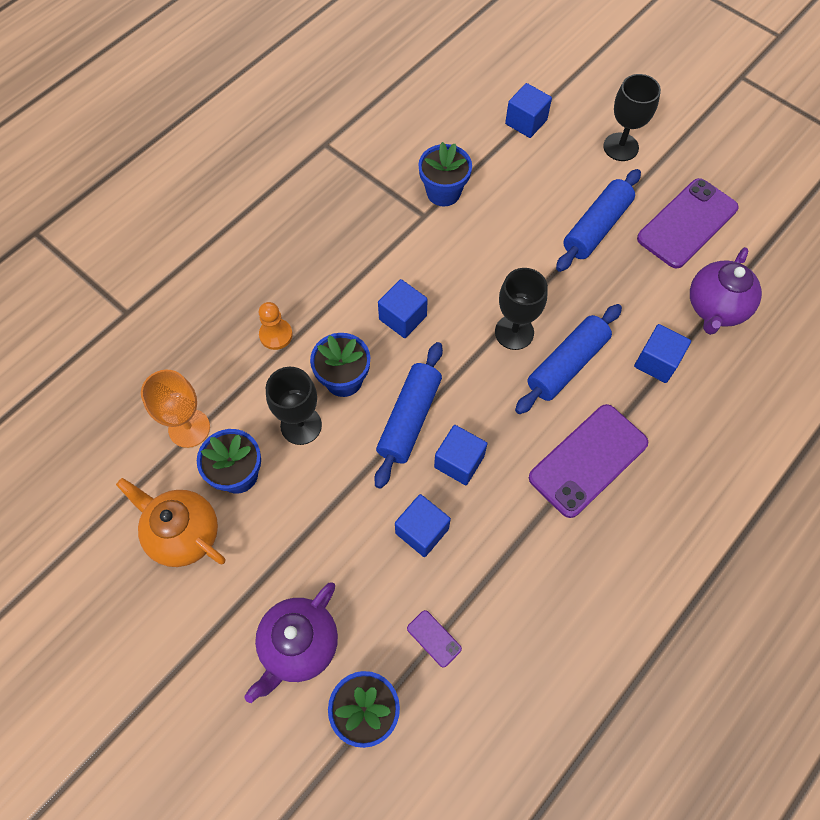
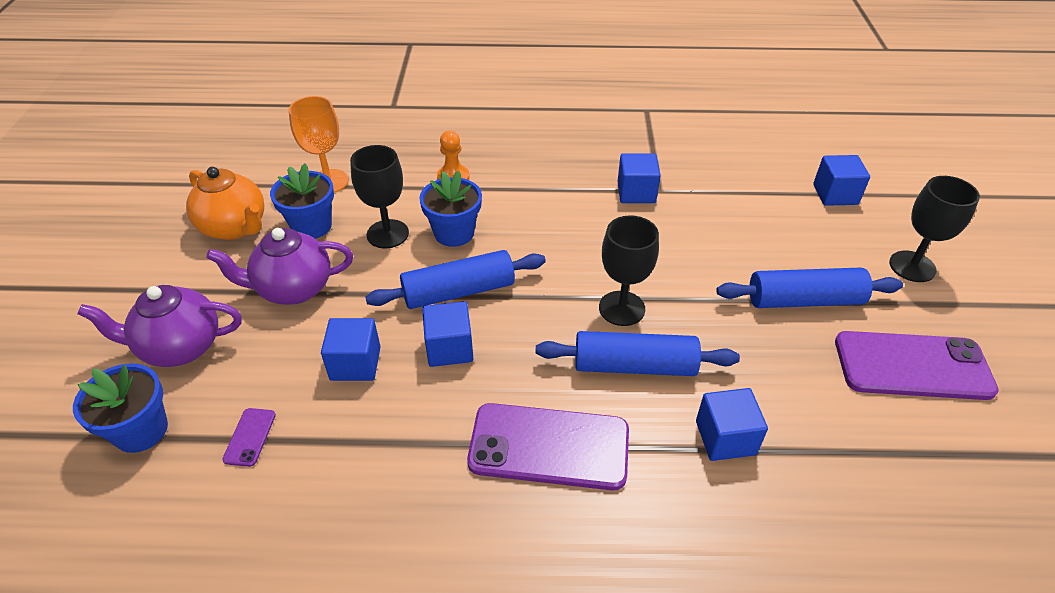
camera: 50 degrees right, 20 degrees down
orange teapot [116,478,225,567] -> orange teapot turned 135 degrees clockwise [186,167,264,240]
blue cube [378,279,428,338] -> blue cube moved to [618,153,661,203]
blue flower pot [418,142,472,206] -> none
purple teapot [690,247,762,335] -> purple teapot moved to [206,228,353,305]

